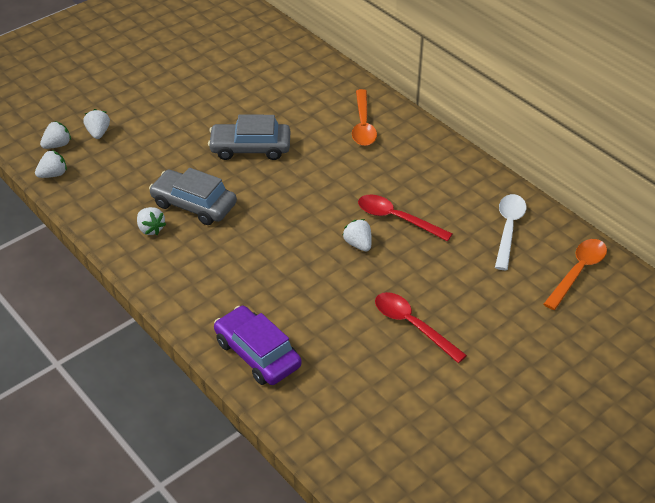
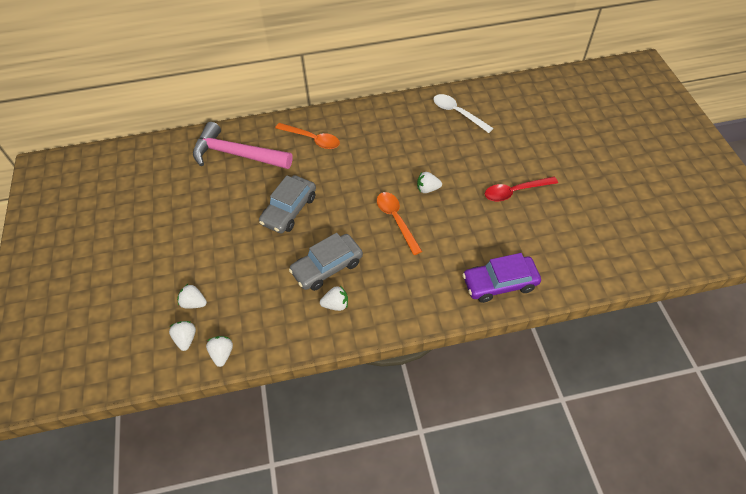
camera: 60 degrees left, 10 degrees up
red spoon [358,194,452,241] -> none
orange spoon [544,239,607,310] -> orange spoon moved to [377,192,422,255]
none -> pink hammer [193,122,293,169]

